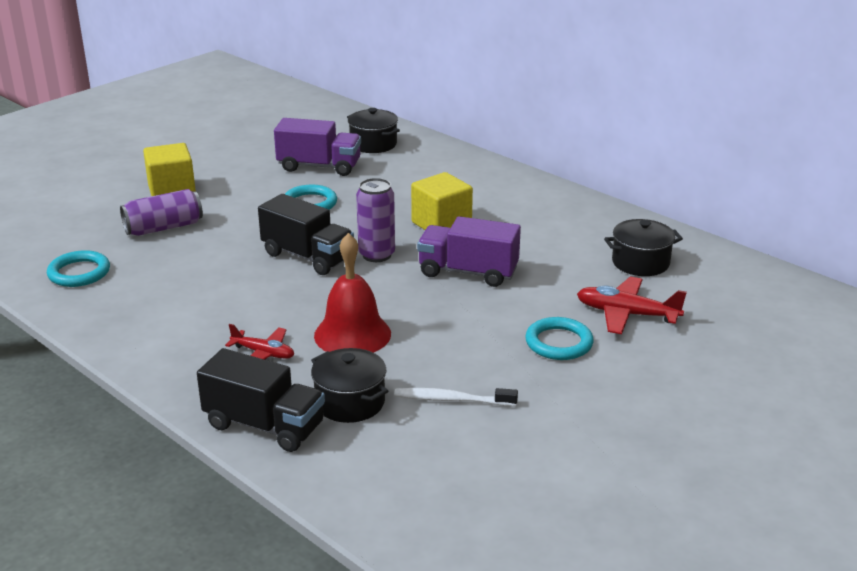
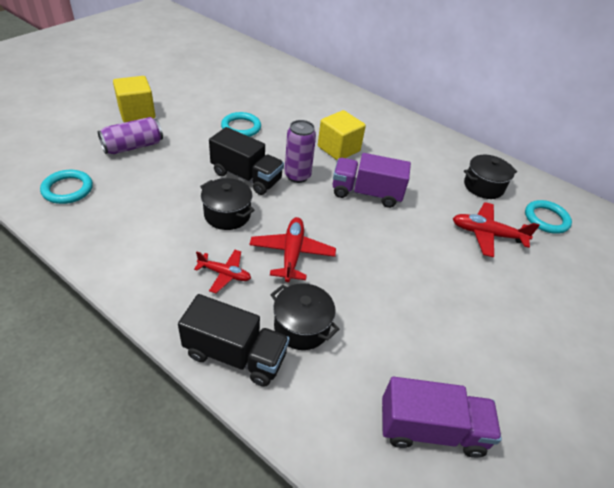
camera: 10 degrees left, 15 degrees up
purple truck [274,118,361,176] -> purple truck moved to [382,377,502,458]
red bell [314,233,391,353] -> red plane [250,217,336,282]
black pot [347,108,400,153] -> black pot moved to [200,178,255,230]
white toothbrush [394,388,518,406] -> none
turquoise ring [525,317,594,360] -> turquoise ring moved to [525,200,572,234]

